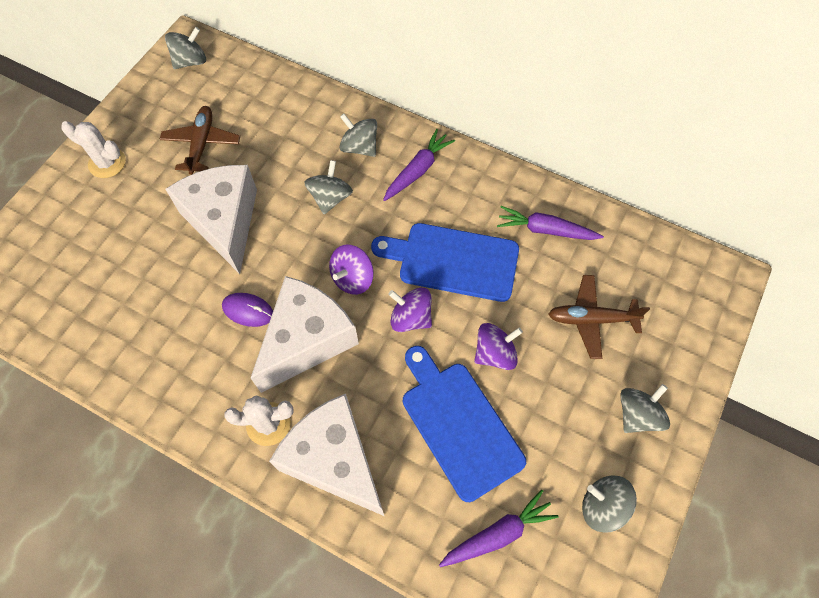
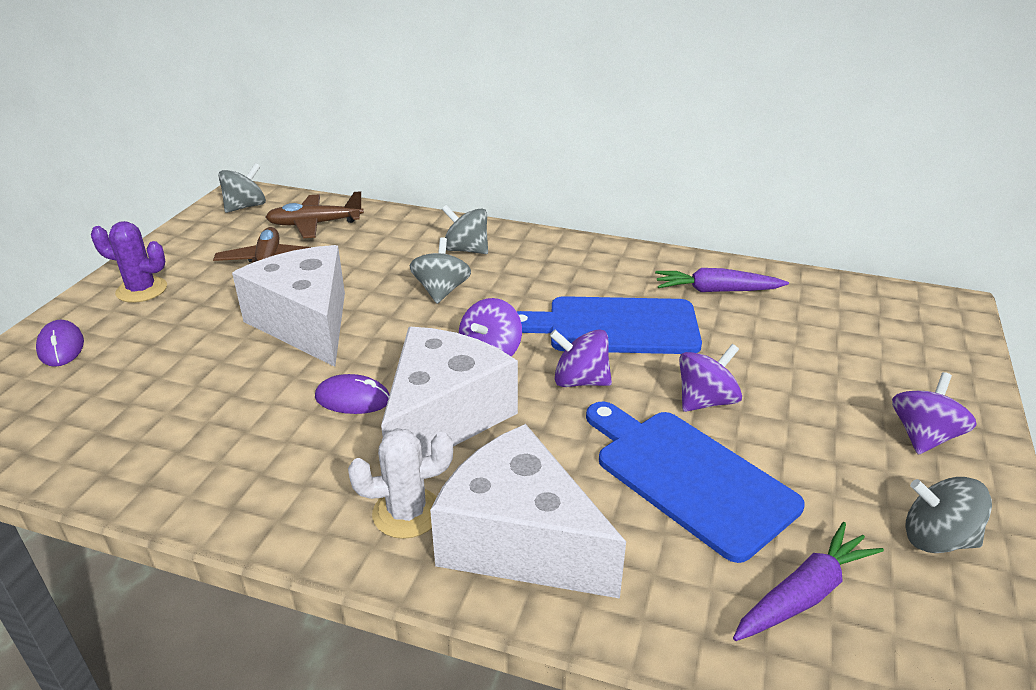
camera: 10 degrees left, 30 degrees down
white cactus [61,121,126,178] -> purple cactus [91,221,167,303]
purple carrot [383,129,455,201] -> none
brown plane [549,275,650,359] -> brown plane moved to [265,191,364,238]
grey spinning top [620,384,670,433] -> purple spinning top [892,372,977,455]
none -> purple mouse [36,320,84,367]

